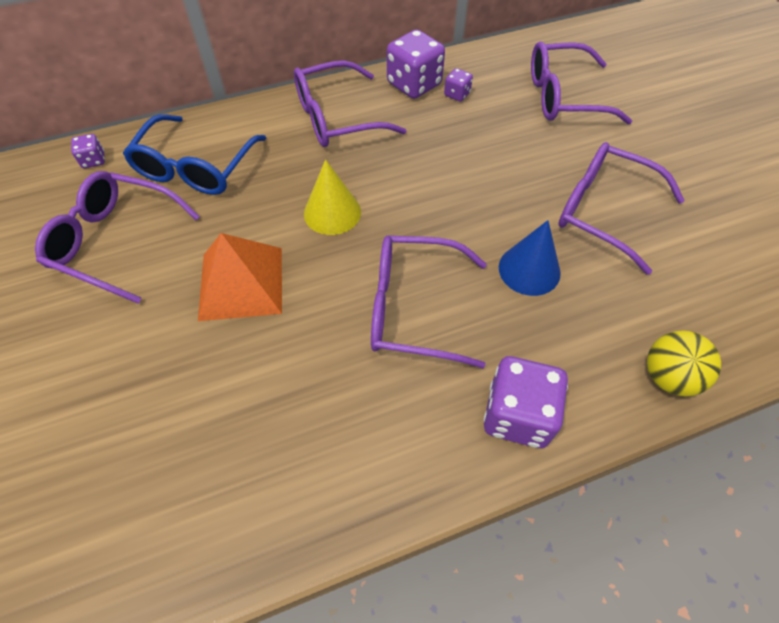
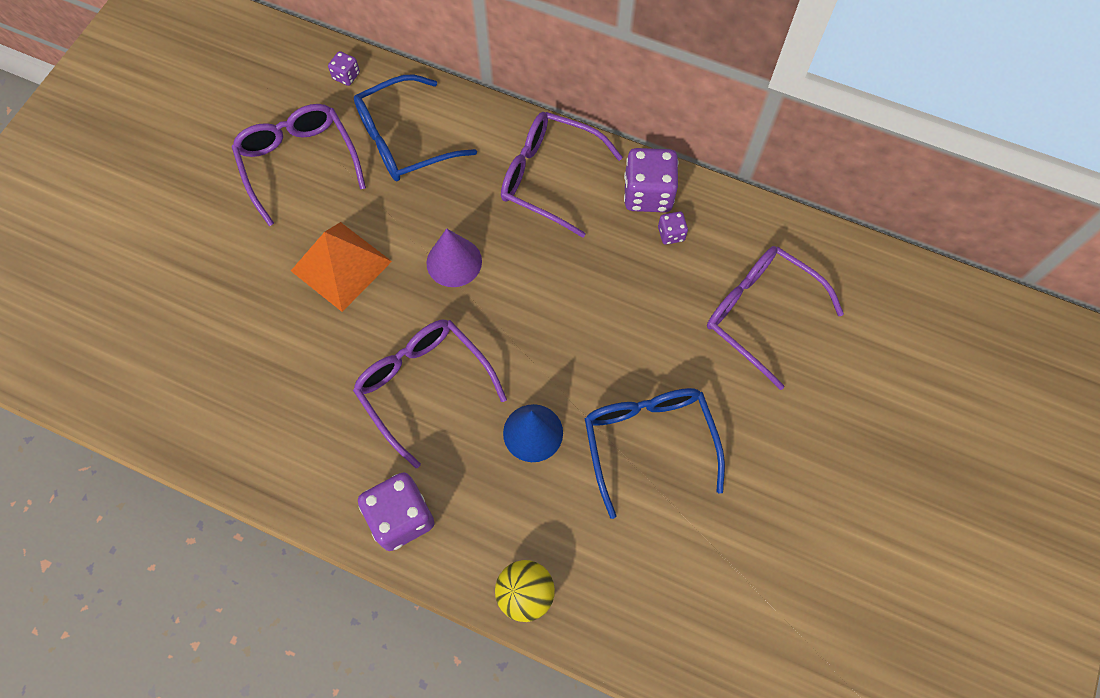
camera: 45 degrees right, 10 degrees up
yellow cone [304,159,361,235] -> purple cone [426,228,482,287]
purple glasses [558,142,685,275] -> blue glasses [585,388,725,519]

